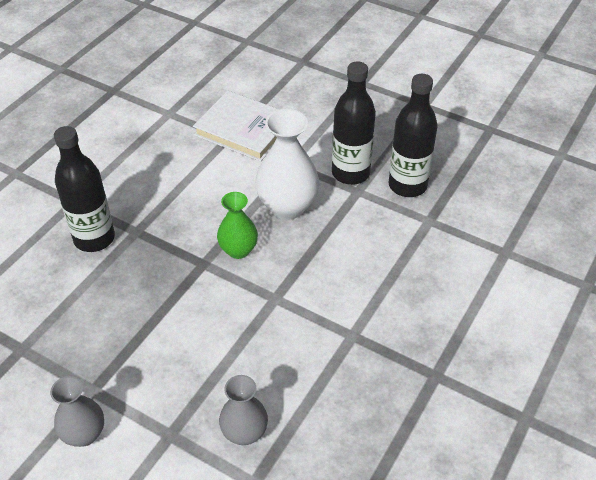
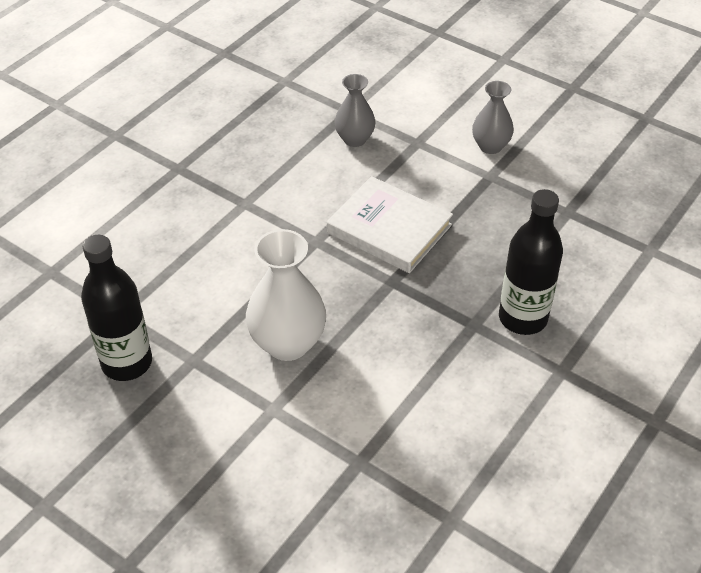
camera: 175 degrees left, 0 degrees up
white book [193,91,280,162] -> white book moved to [327,176,453,273]
green vase [217,192,258,259] -> none
black bottle [332,62,376,185] -> none

